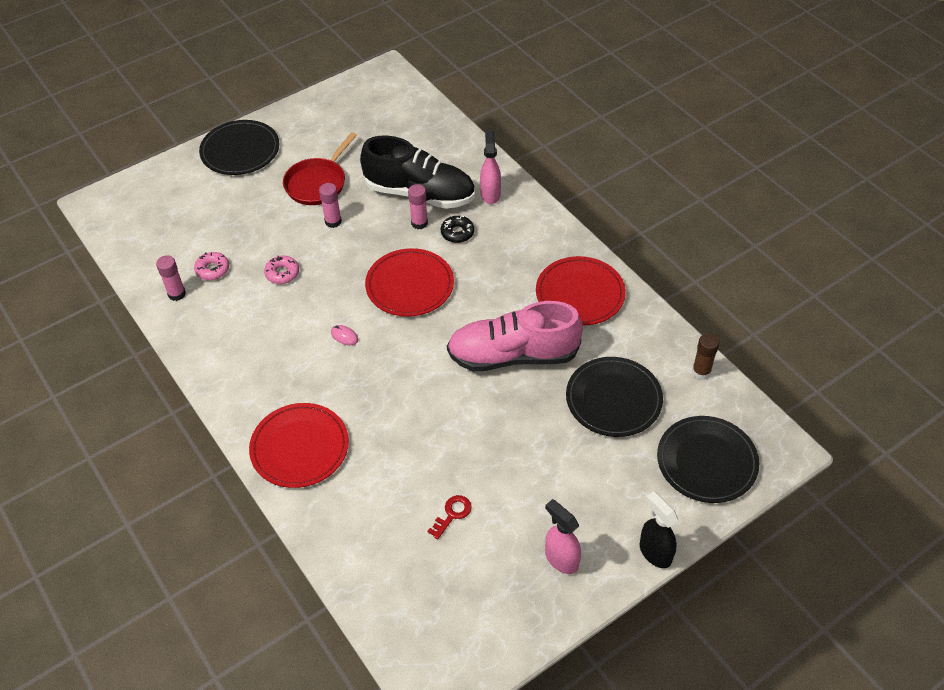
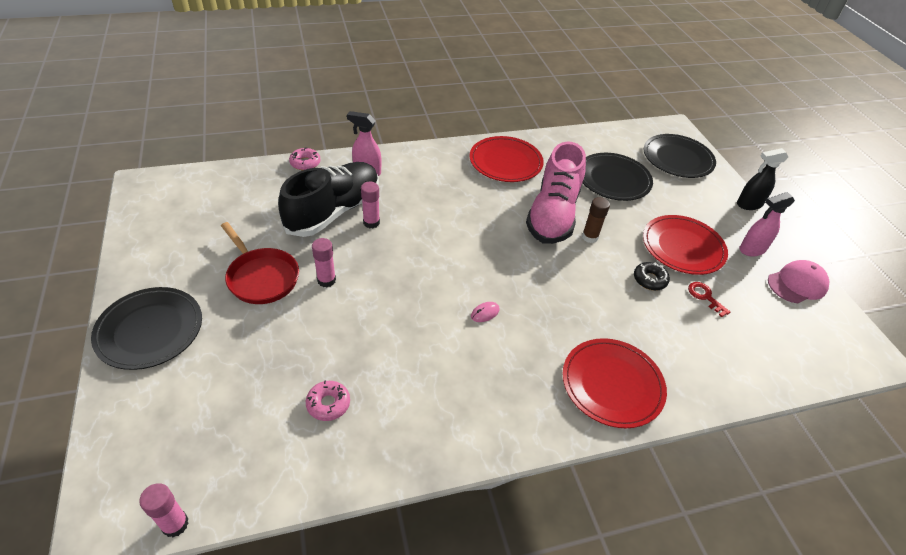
camera: 75 degrees left, 5 degrees down
pink glue stick [156,255,186,301] -> pink glue stick moved to [139,483,189,537]
pink donut [264,256,299,284] -> pink donut moved to [289,147,321,170]
red plate [365,248,454,317] -> red plate moved to [643,215,728,275]
black donut [441,216,474,243] -> black donut moved to [634,262,670,291]
brown glue stick [692,333,719,380] -> brown glue stick moved to [582,197,610,243]
none -> pink cap [768,260,829,303]

